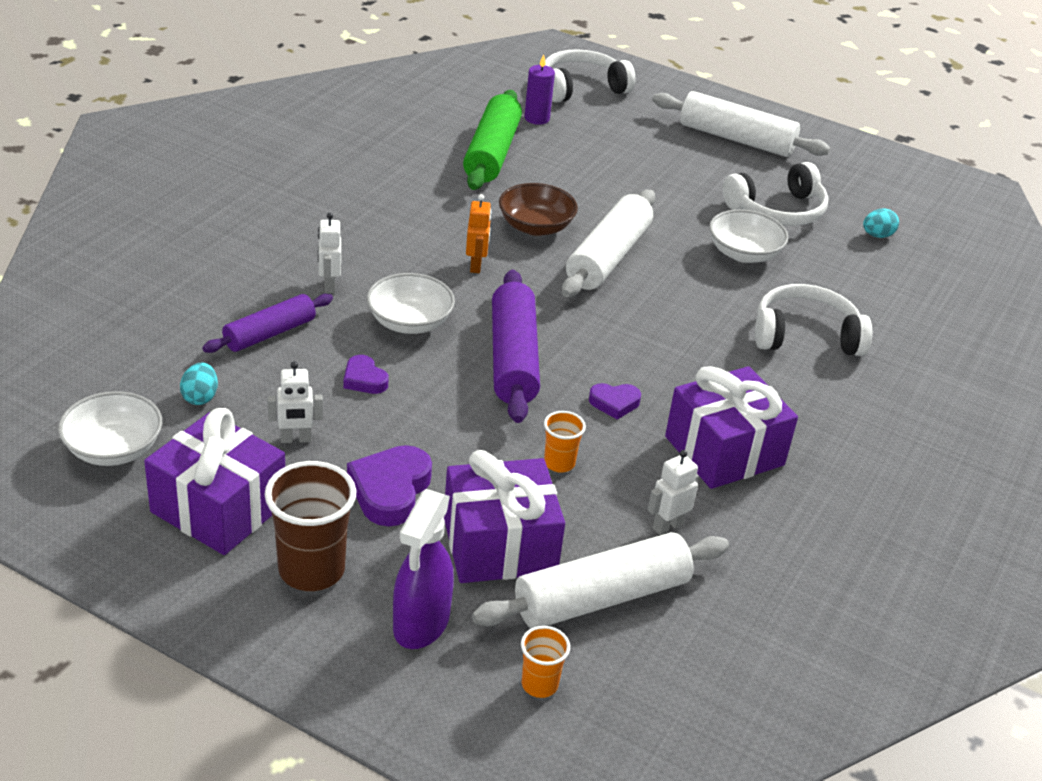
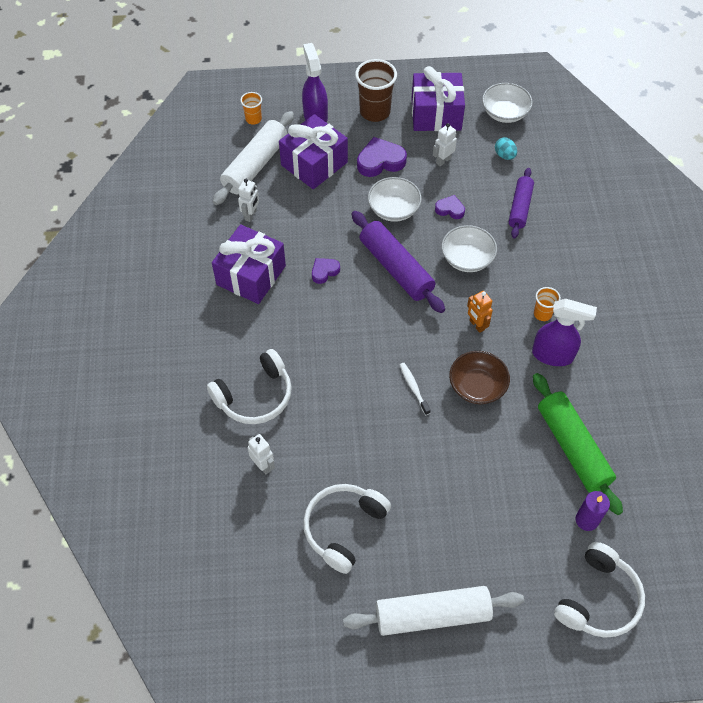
camera: 150 degrees right, 20 degrees up
white robot [318,213,341,294] -> white robot moved to [248,434,275,474]
purple heart [347,445,432,526] -> purple heart turned 90 degrees counterclockwise [357,137,407,177]
orange cup [544,411,586,473] -> orange cup moved to [534,287,561,321]
white rolling pin [562,190,655,297] -> white toothbrush [400,363,431,415]
white bowl [709,209,789,263] -> white bowl moved to [368,177,422,222]
turquoise egg [863,208,899,238] -> none
none -> purple spray bottle [532,299,597,366]

